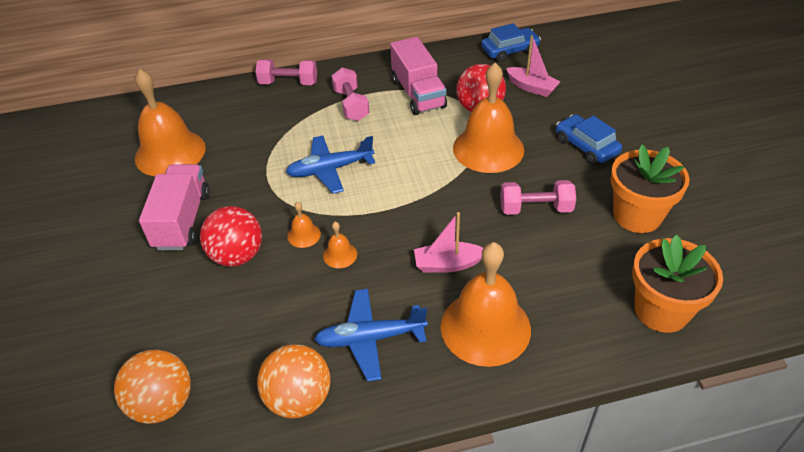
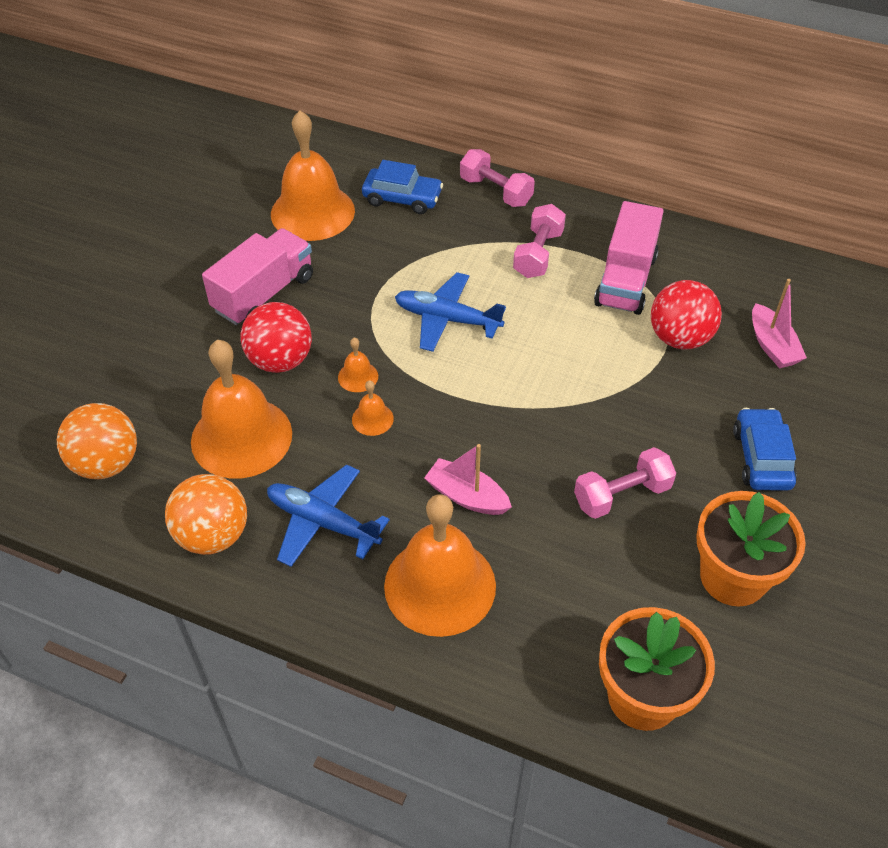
camera: 35 degrees right, 5 degrees up
orange bell [453,62,524,173] -> orange bell moved to [191,340,292,479]
blue car [481,23,541,62] -> blue car moved to [362,160,443,214]
pink dumbbell [500,180,576,215] -> pink dumbbell turned 60 degrees counterclockwise [574,447,676,519]

